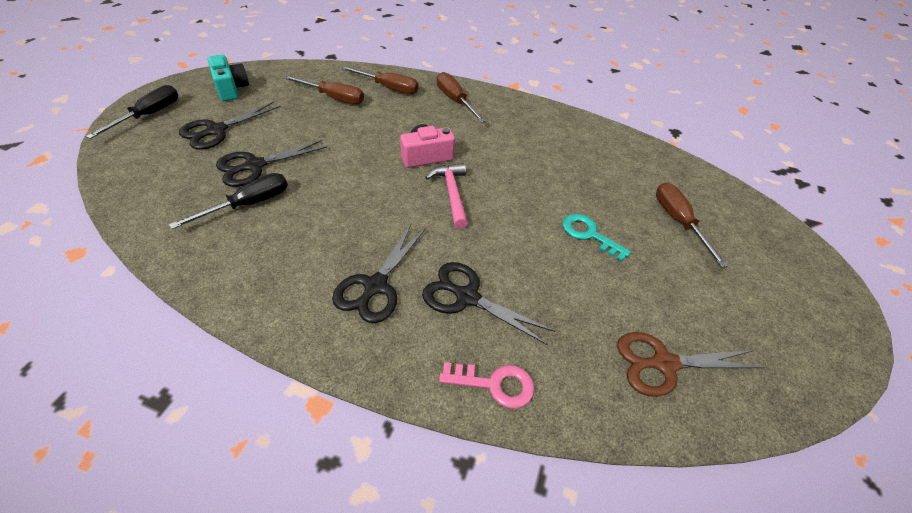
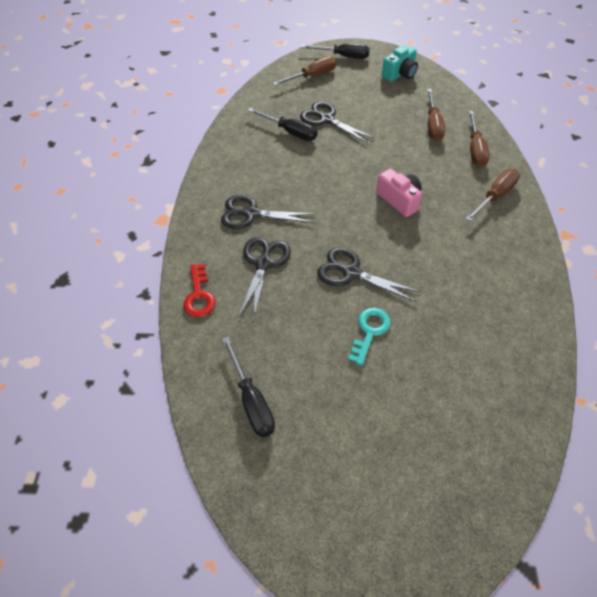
camera: 75 degrees right, 5 degrees up
black scissors [179,102,281,150] -> black scissors moved to [317,248,421,302]
pink hammer [425,163,468,229] -> none
pink key [439,362,534,409] -> red key [183,264,216,317]
brown scissors [617,332,764,397] -> black screwdriver [222,337,275,438]
brown screwdriver [656,183,728,267] -> brown screwdriver moved to [273,56,336,86]

